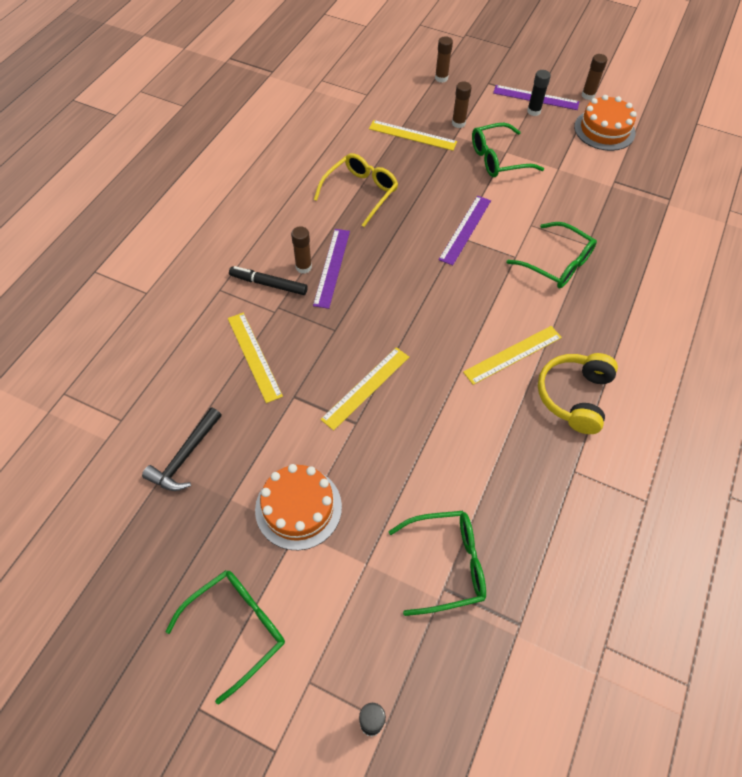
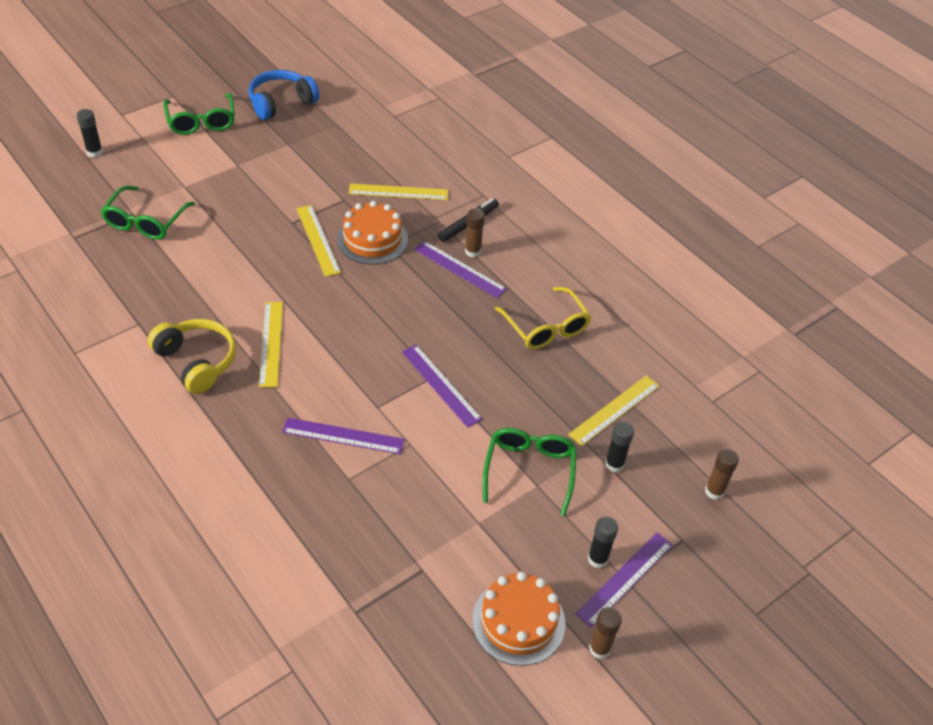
camera: 115 degrees right, 10 degrees down
black hammer [142,408,222,491] -> none
orange cake [255,464,342,550] -> orange cake moved to [337,201,408,264]
brown glue stick [452,81,472,128] -> black glue stick [605,422,634,473]
green glasses [507,222,597,288] -> purple ruler [282,418,405,454]
none -> blue headphones [248,70,319,120]

